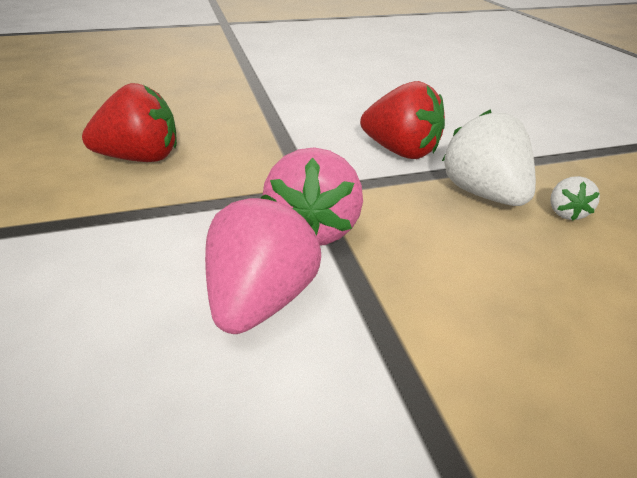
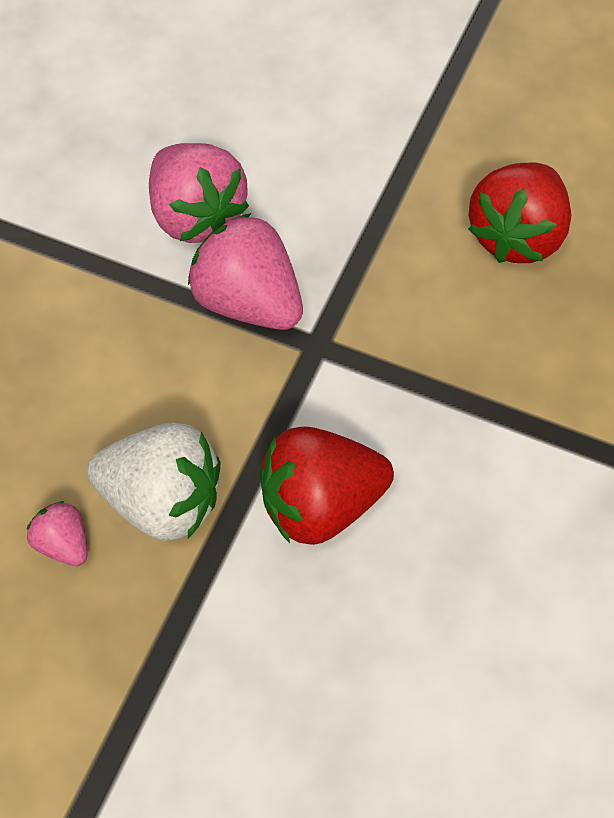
camera: 130 degrees right, 25 degrees up
white strawberry [550,176,600,220] -> pink strawberry [27,501,87,566]

